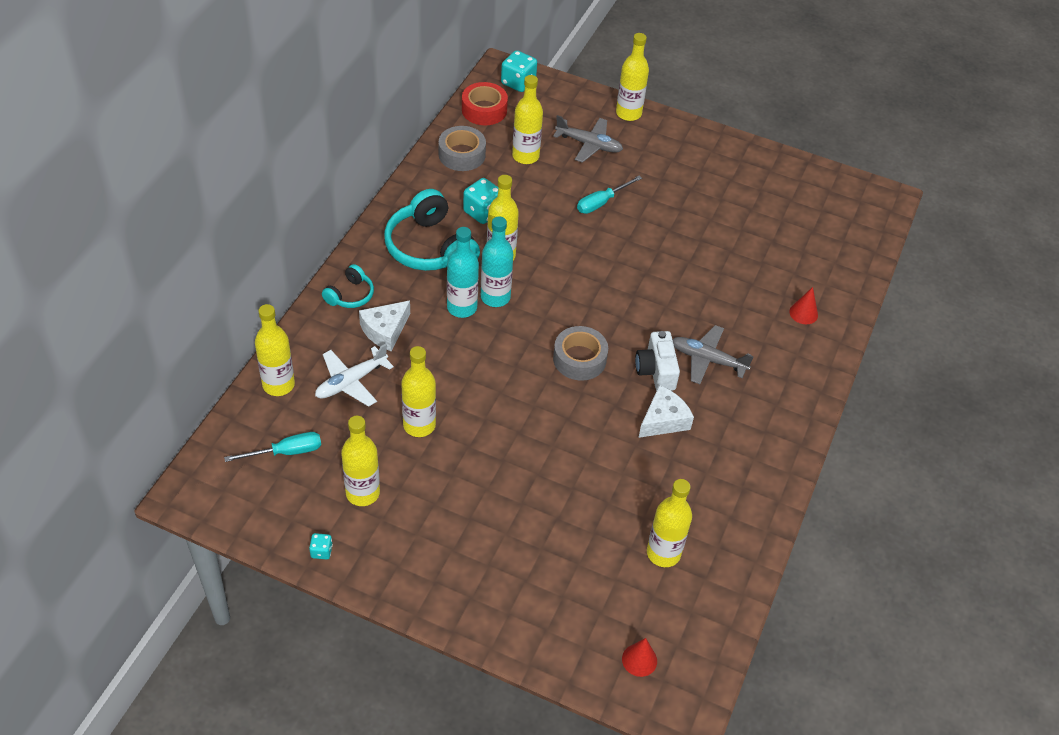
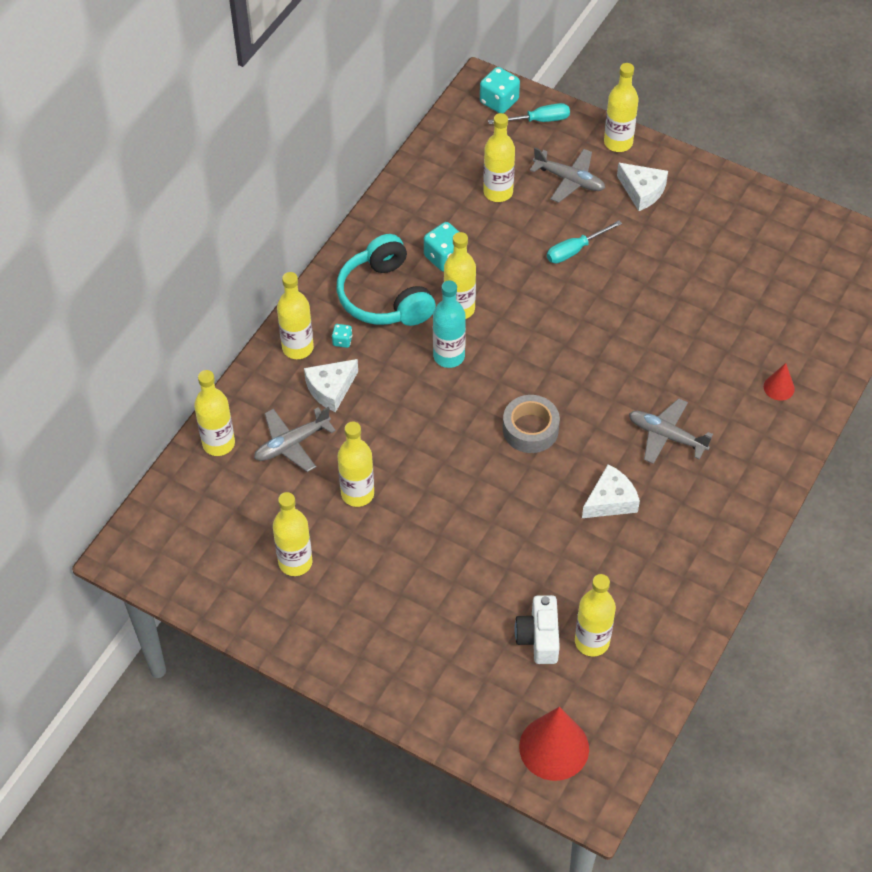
camera: 10 degrees right, 5 degrees up
turquoise screwdriver [224,432,321,462] -> turquoise screwdriver moved to [488,103,570,124]
turquoise dice [309,533,333,560] -> turquoise dice moved to [332,324,352,348]
white plane [315,344,394,407] -> grey plane [254,407,336,472]
turquoise headphones [322,264,374,308] -> yellow bottle [277,272,314,359]
grey tape [439,126,486,171] -> none
turquoise bottle [447,227,479,318] -> none
red tape [462,82,508,125] -> none
red cone [622,638,657,677] -> red cone [519,707,589,781], size x1.99
white camera [635,331,680,391] -> white camera moved to [515,595,560,664]
none -> white cheese [617,163,668,211]

